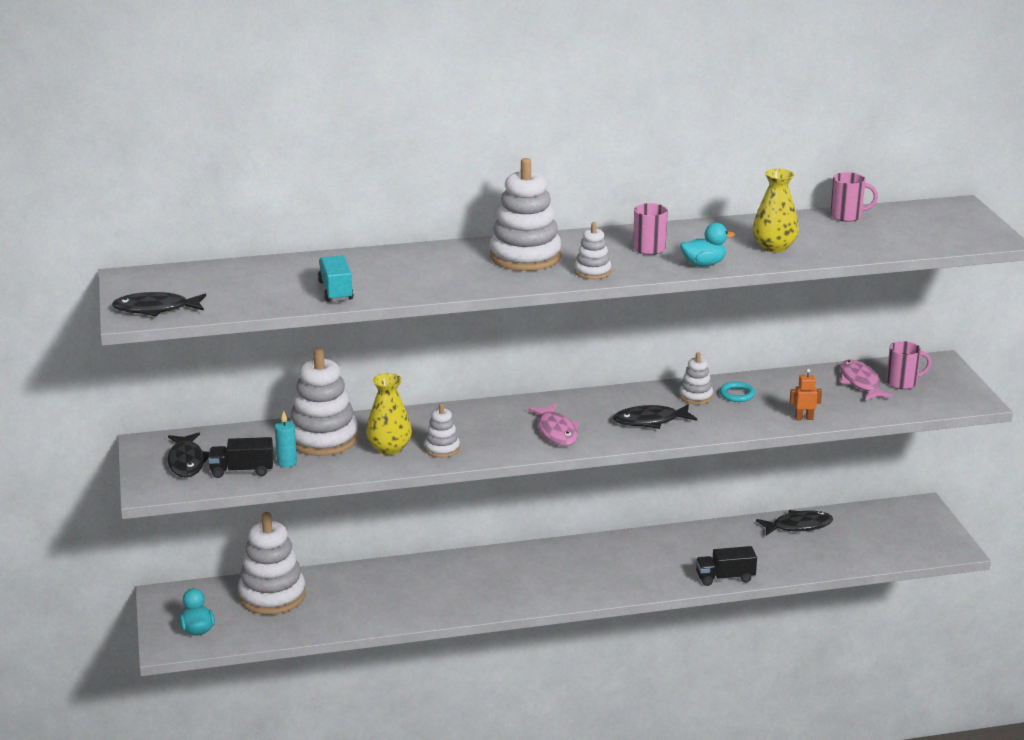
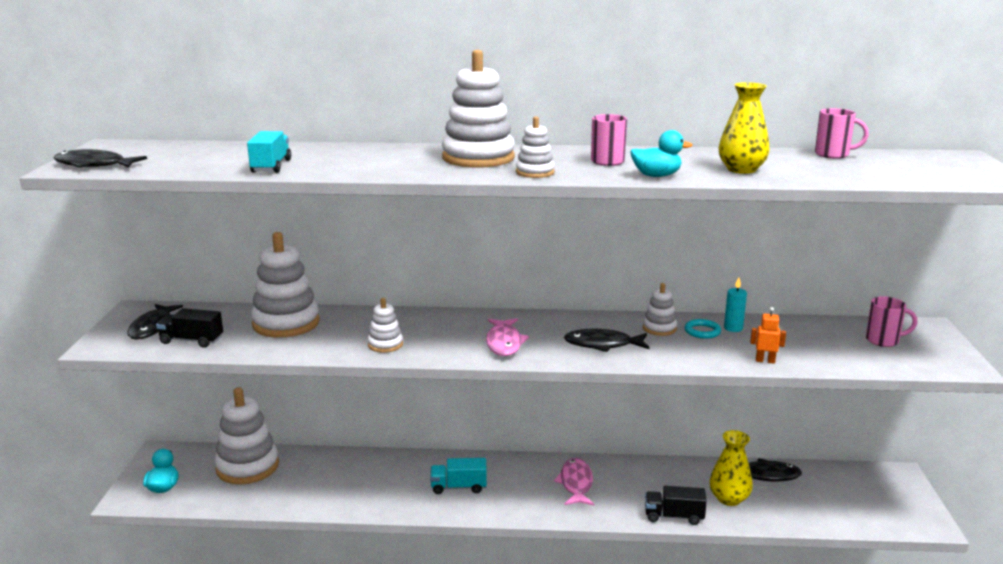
camera: 15 degrees right, 5 degrees down
turquoise candle [275,411,297,467] -> turquoise candle moved to [724,277,747,332]
yellow vase [366,373,412,455] -> yellow vase moved to [709,430,753,506]
pink fish [840,360,893,401] -> pink fish moved to [554,458,594,506]
none -> turquoise truck [430,458,487,494]

